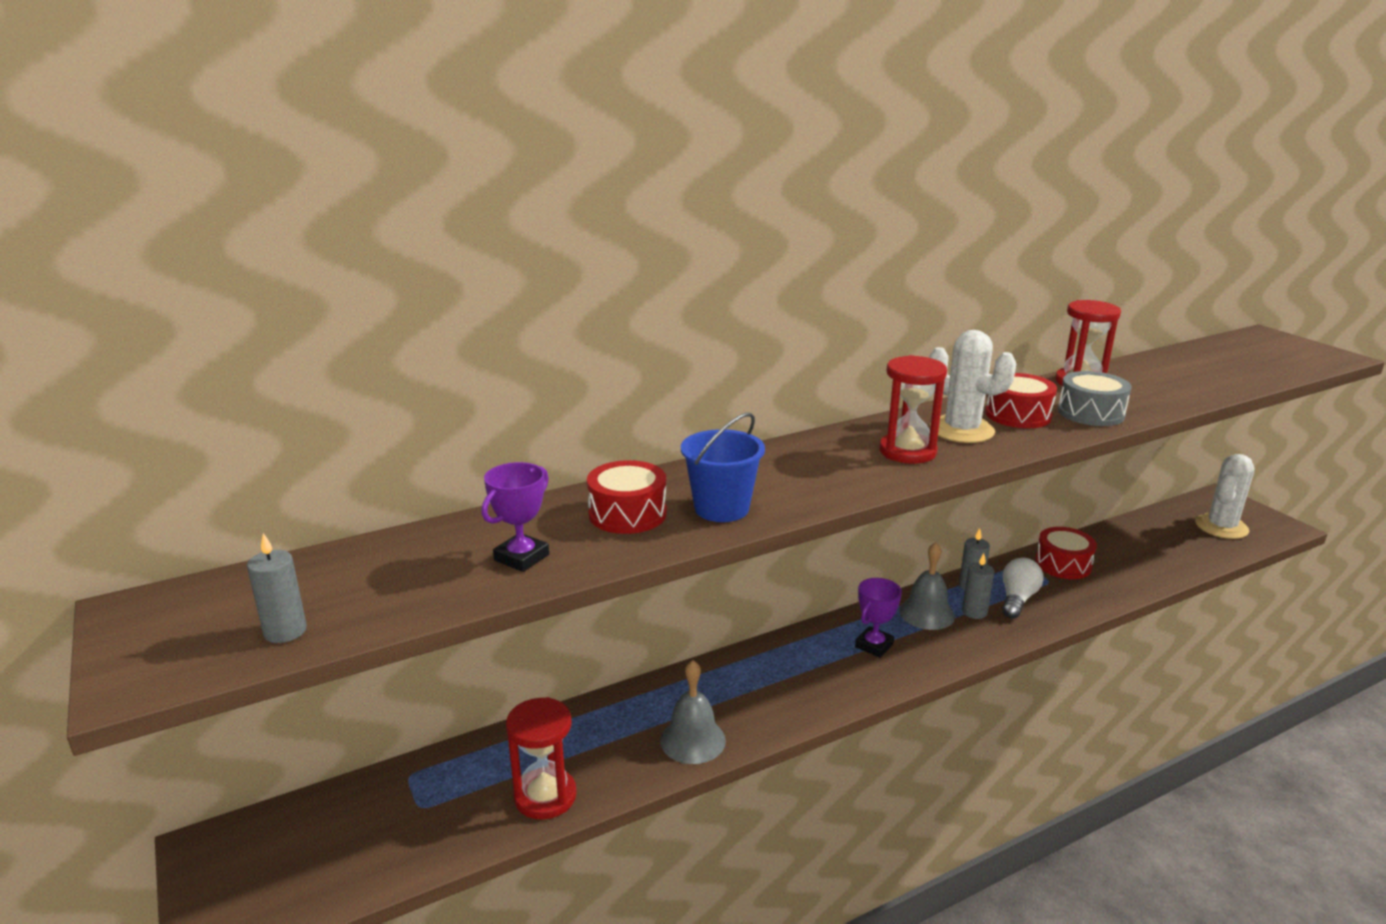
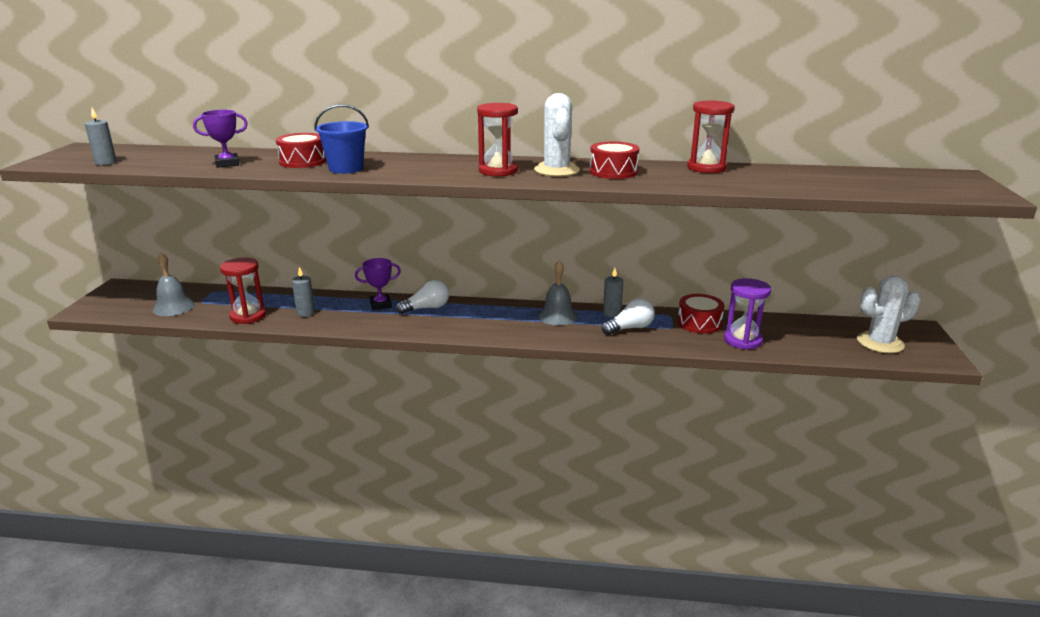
camera: 35 degrees right, 0 degrees up
grey bell [660,660,726,764] -> grey bell moved to [153,253,195,316]
purple trophy [855,578,902,658] -> purple trophy moved to [355,258,401,310]
grey candle [962,553,994,619] -> grey candle moved to [292,267,315,317]
grey drum [1058,371,1132,426] -> none
none -> white light bulb [396,280,449,314]
none -> purple hourglass [724,278,771,350]

